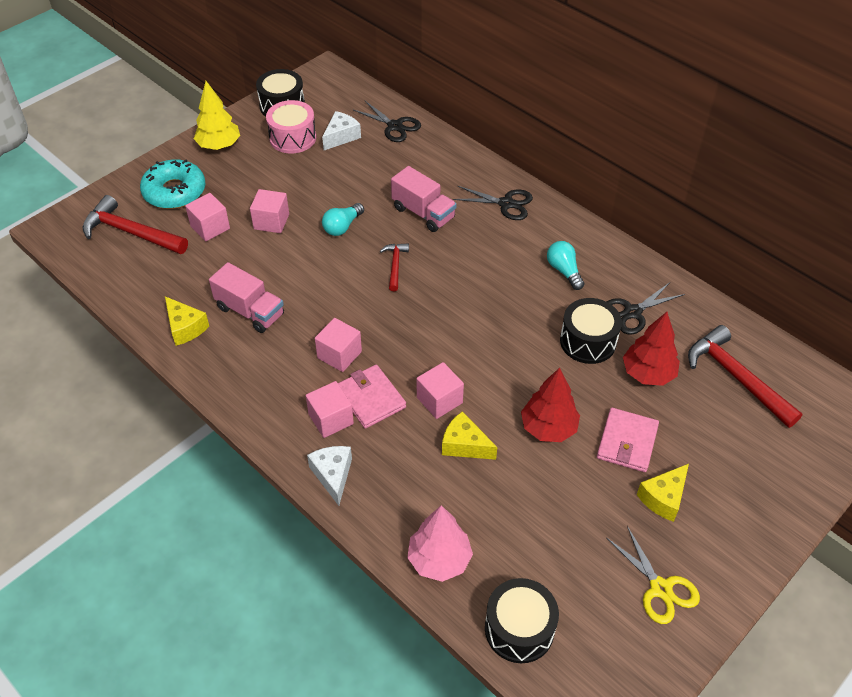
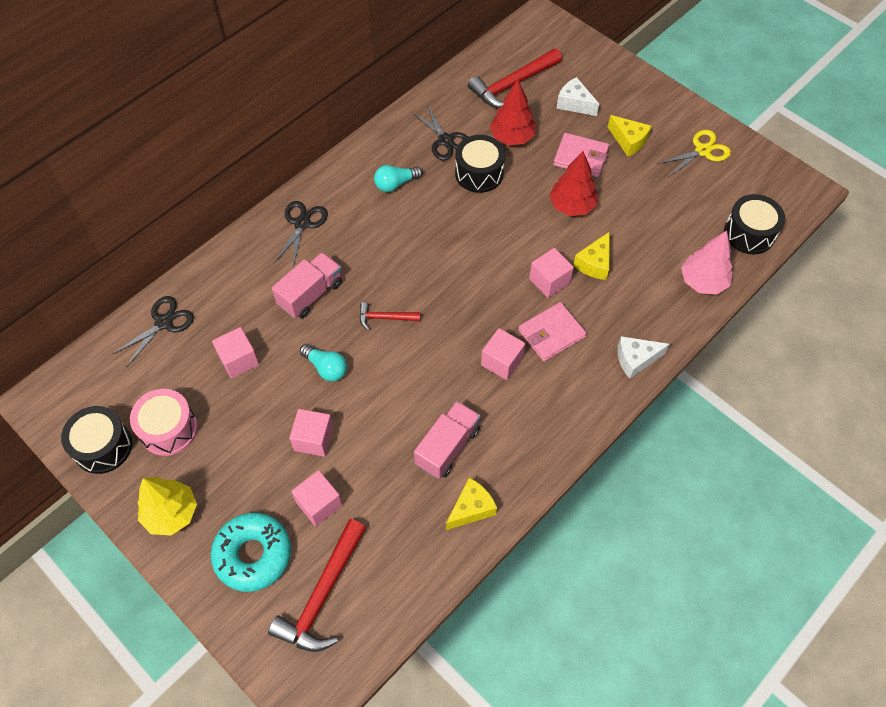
camera: 90 degrees left, 10 degrees up
pink cube [306,381,354,438] -> pink cube moved to [212,327,259,379]
white cheese [322,111,361,150] -> white cheese moved to [556,77,599,116]

